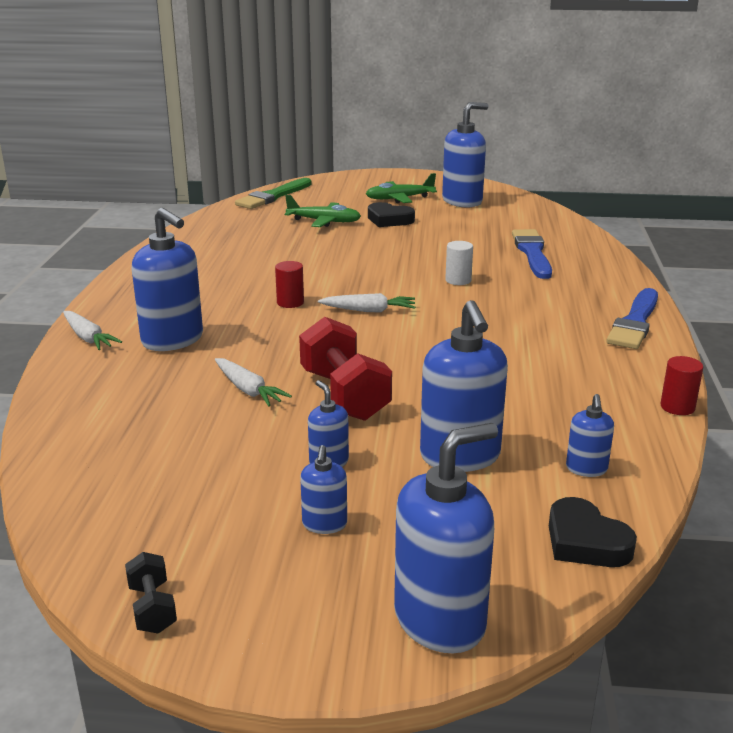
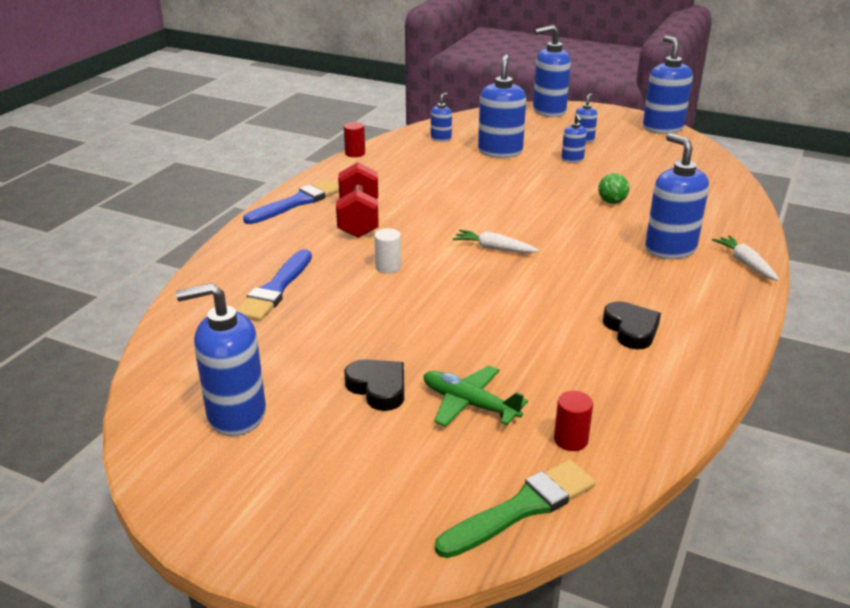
camera: 160 degrees left, 5 degrees up
black dumbbell [125,552,177,634] -> blue soap dispenser [643,36,693,134]
white carrot [215,358,292,406] -> green ball [598,173,629,204]
red cylinder [275,261,304,308] -> red cylinder moved to [554,391,593,451]
red dumbbell [299,317,392,421] -> red dumbbell moved to [336,162,379,238]
green plane [366,173,437,203] -> none
black heart [549,497,637,567] -> black heart moved to [603,301,661,349]

